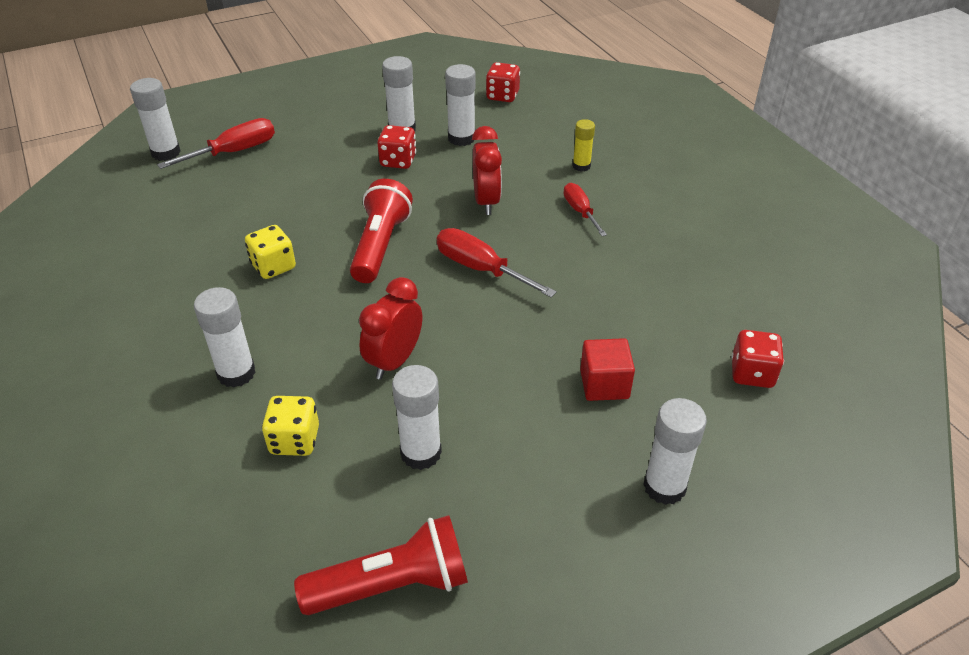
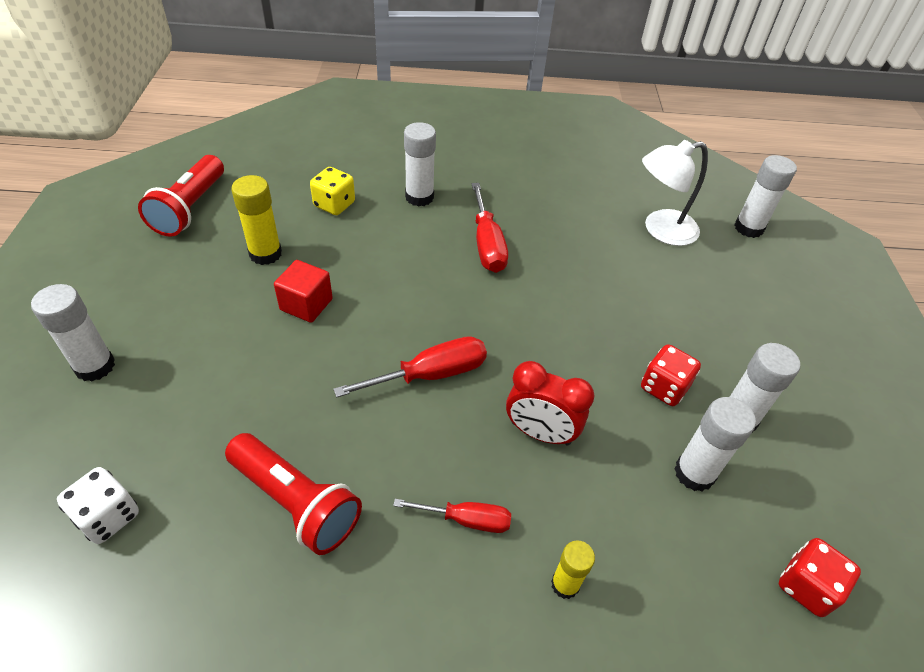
camera: 115 degrees right, 5 degrees up
red screwdriver [157,118,275,169] -> red screwdriver moved to [471,183,508,273]
yellow dice [245,225,296,279] -> none
red flashlight [350,179,413,283] -> red flashlight moved to [225,433,362,555]
red clock [359,277,422,380] -> none
white glue stick [392,365,442,470] -> yellow glue stick [231,175,282,265]
red cube [580,338,635,401] -> red cube moved to [274,260,333,323]
red dice [731,330,784,388] -> white dice [57,467,139,544]
none -> white lamp [642,140,708,246]

